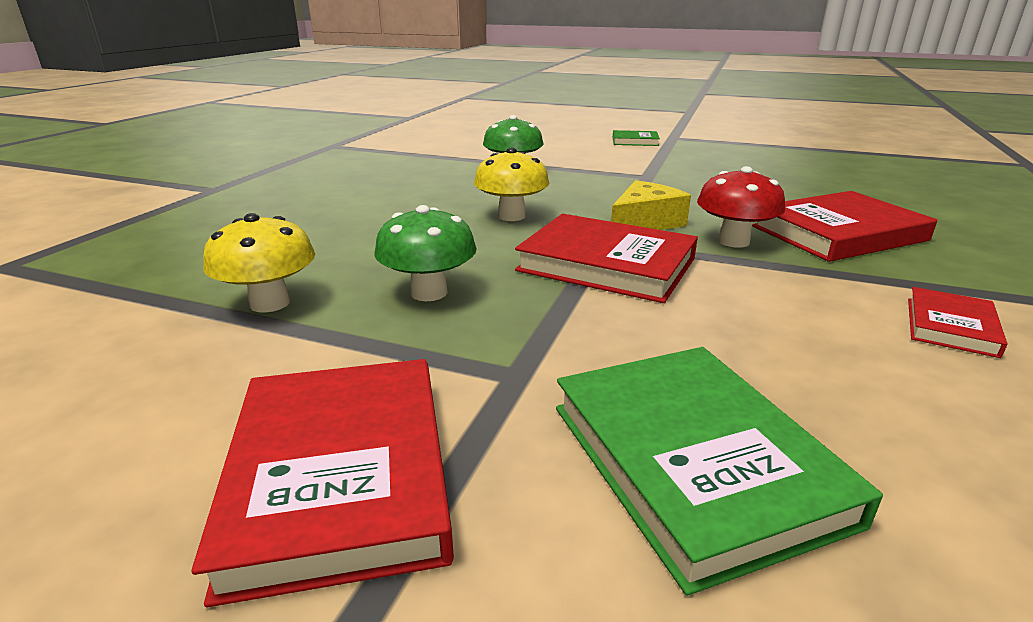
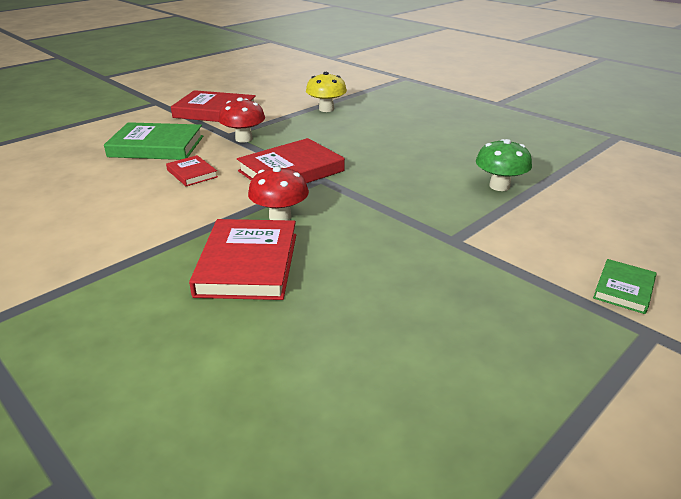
camera: 115 degrees right, 5 degrees up
green mushroom [375,205,477,301] -> none
yellow mushroom [474,148,549,221] -> none
yellow cheese [611,180,691,230] -> none
red book [908,287,1008,358] -> red book moved to [166,155,218,186]
none -> red mushroom [219,97,265,143]

